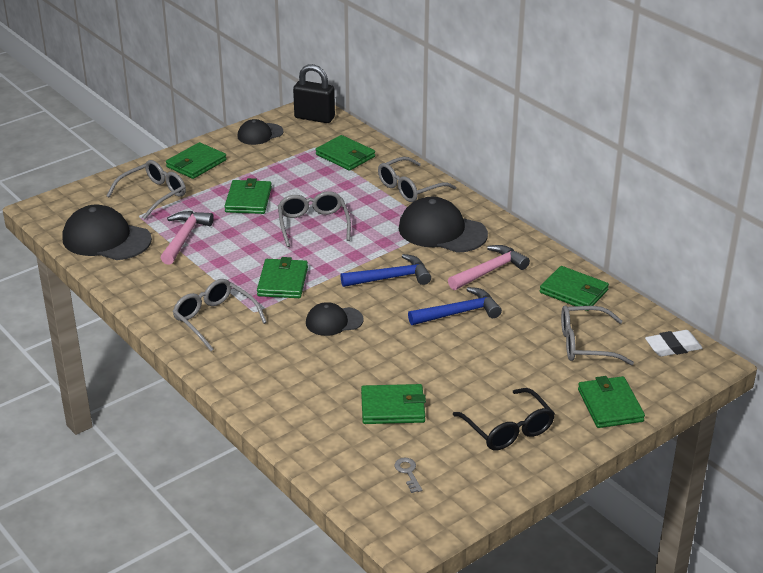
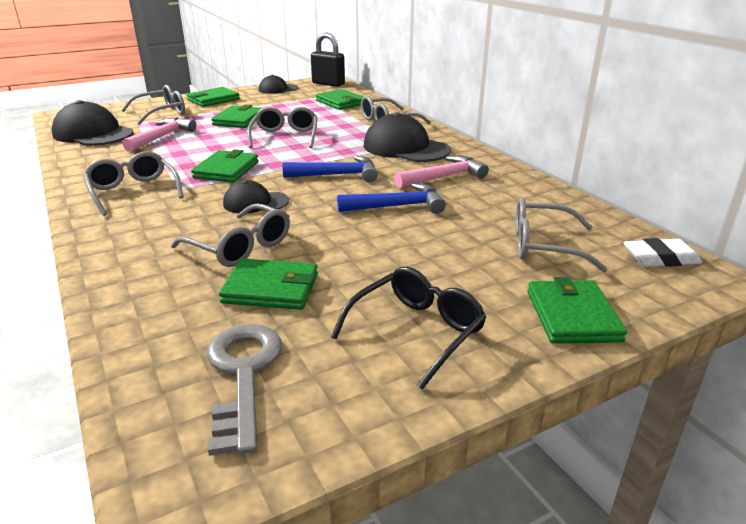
camera: 10 degrees right, 5 degrees down
grey key [394,458,422,493] -> grey key [207,324,282,456], size x2.29
black glasses [453,388,555,450] -> black glasses turned 120 degrees counterclockwise [331,267,486,390]
green wallet [540,266,609,311] -> none
none -> grey glasses [171,203,290,267]

